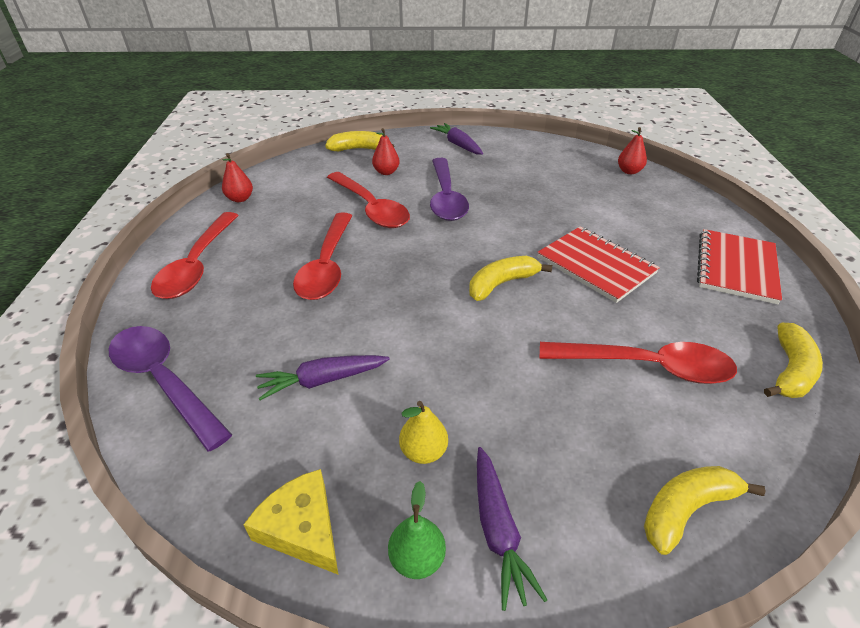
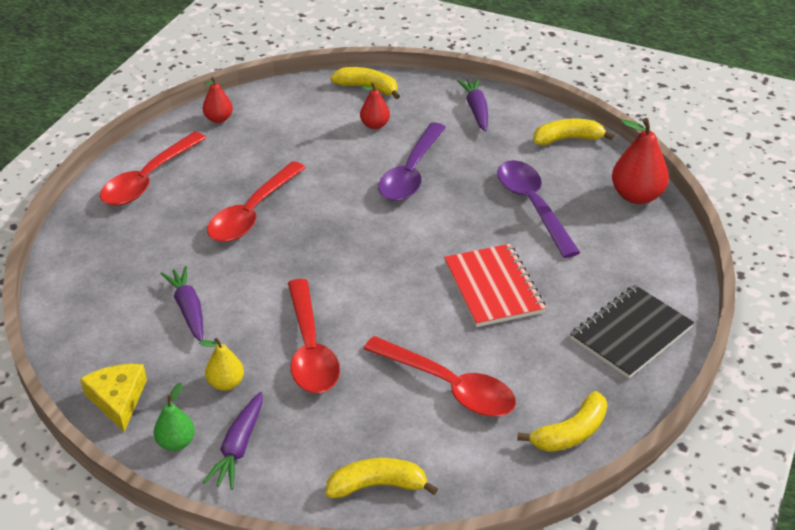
camera: 25 degrees right, 0 degrees up
purple spoon [108,326,232,451] -> purple spoon moved to [497,160,580,258]
purple carrot [256,355,390,400] -> purple carrot turned 60 degrees clockwise [160,266,203,341]
red spoon [327,172,410,228] -> red spoon moved to [288,279,340,393]
yellow banana [469,256,552,301] -> yellow banana moved to [533,118,615,145]
red pear [618,127,647,174] -> red pear [612,118,669,204], size x1.72
red notebook [697,229,782,304] -> black notebook [570,285,694,379]

